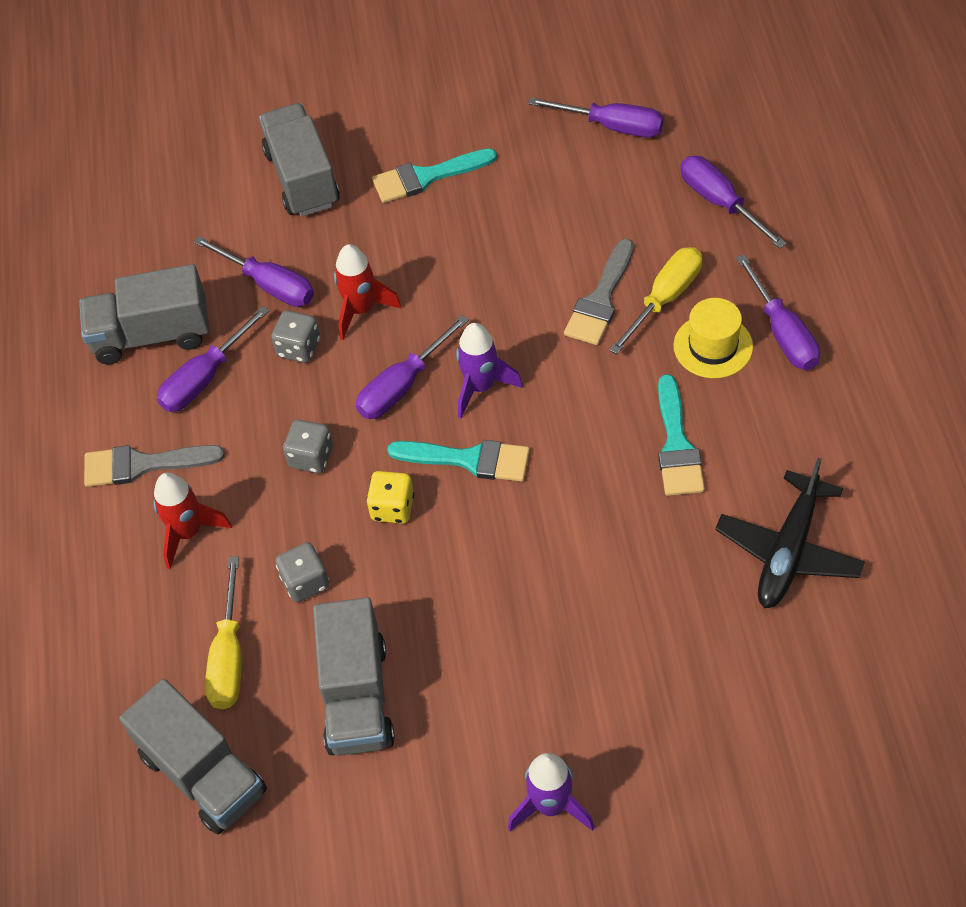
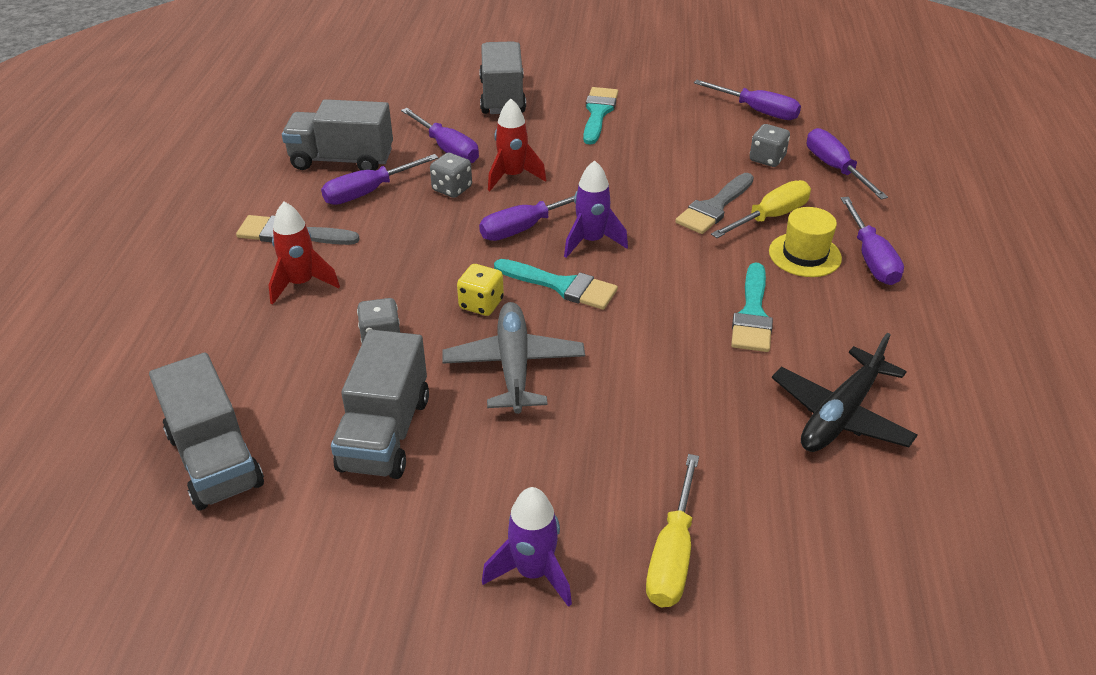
camera: 10 degrees right, 15 degrees down
yellow screwdriver [205,556,242,709] -> yellow screwdriver moved to [646,454,699,607]
grey dice [283,420,333,473] -> grey dice moved to [750,124,790,167]
turquoise brush [372,148,497,203] -> turquoise brush turned 105 degrees clockwise [583,87,618,144]
none -> grey plane [442,302,585,414]

